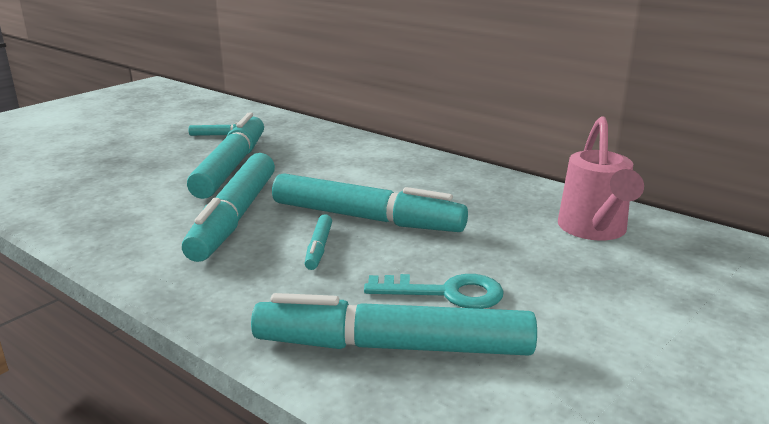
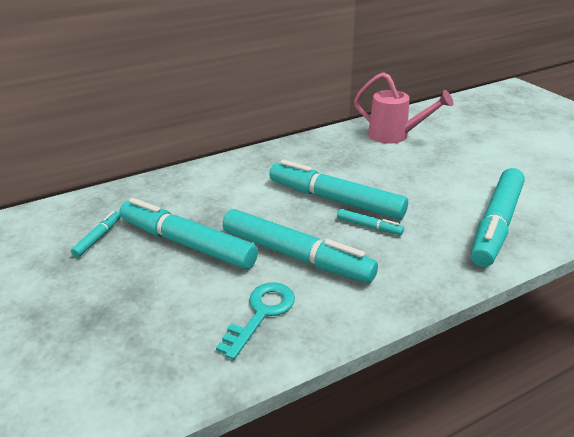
camera: 65 degrees left, 10 degrees up
turquoise marker [272,173,468,232] -> turquoise marker turned 105 degrees counterclockwise [269,160,408,220]
turquoise key [364,274,504,309] -> turquoise key moved to [216,282,295,360]

